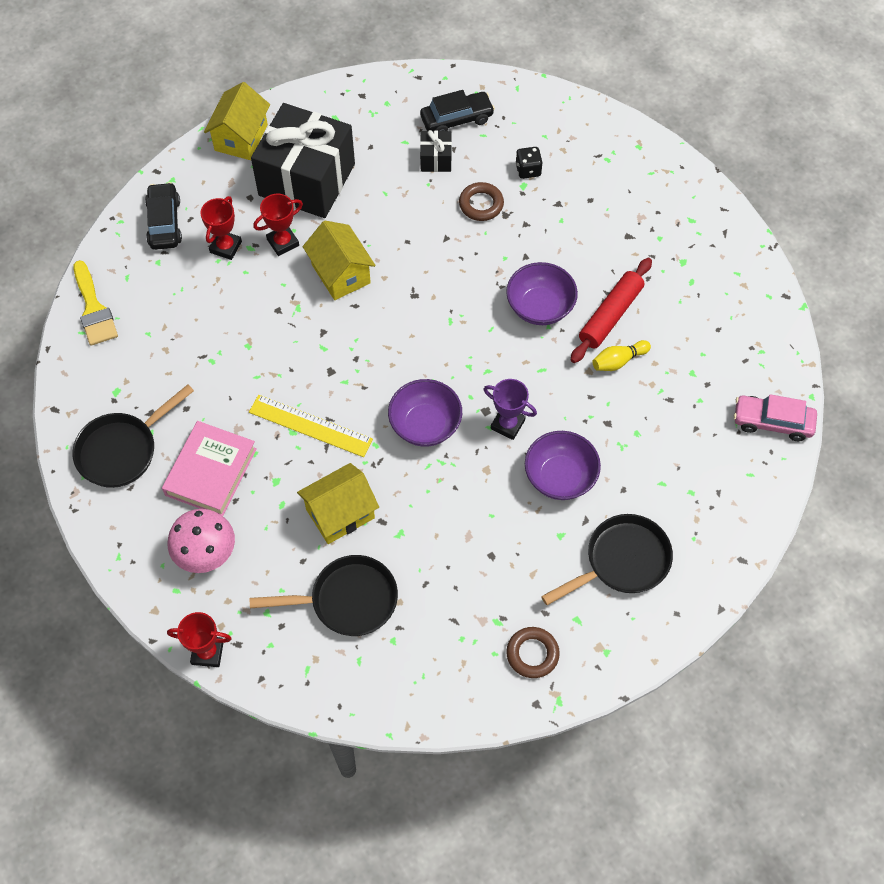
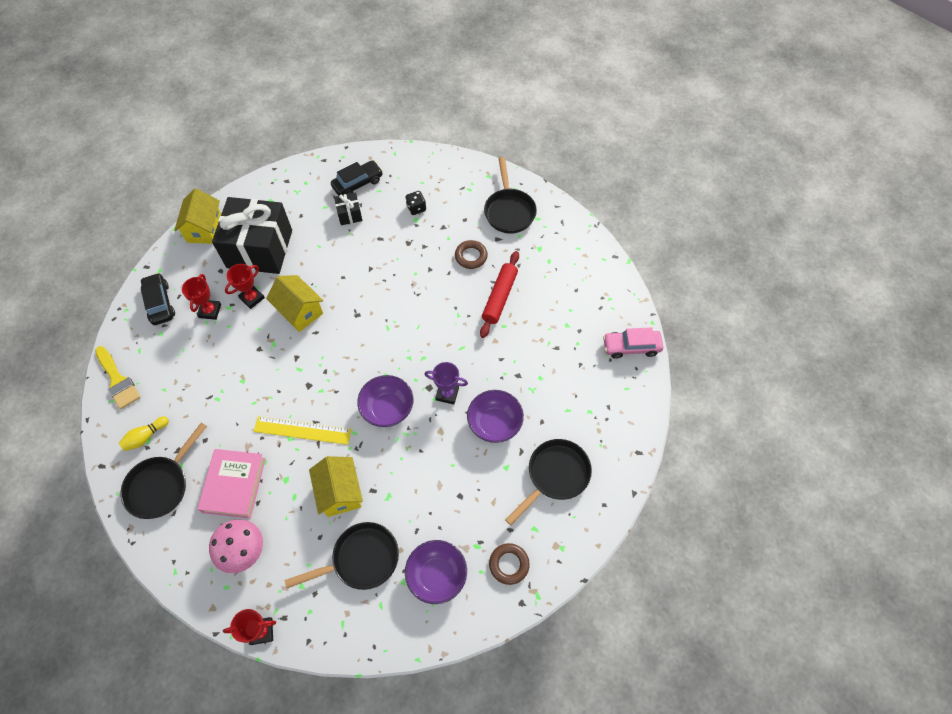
camera: 15 degrees left, 0 degrees up
yellow house [297,463,379,544] -> yellow house turned 60 degrees counterclockwise [309,456,363,517]
brown ring [459,182,504,221] -> brown ring moved to [455,240,488,269]
purple bowl [506,262,578,325] -> purple bowl moved to [405,540,467,604]
yellow bowling pin [592,340,651,371] -> yellow bowling pin moved to [119,416,169,451]
none -> black pan [484,157,537,234]

